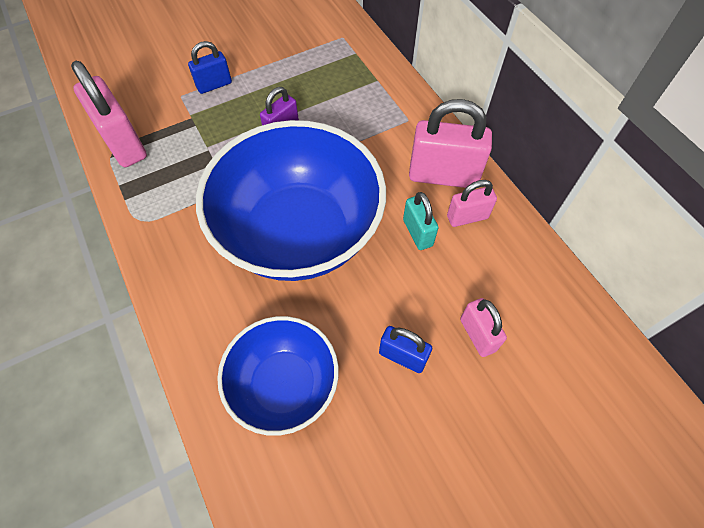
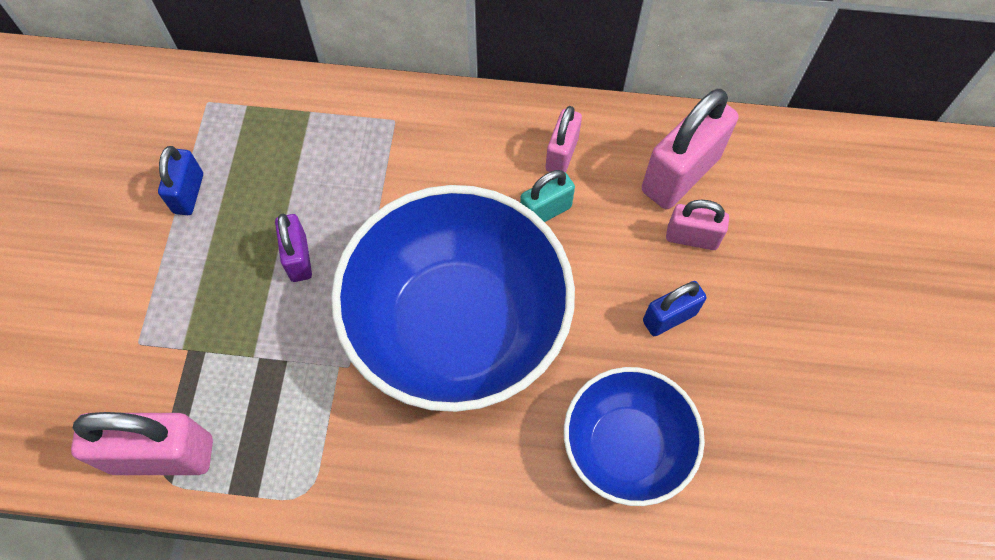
camera: 55 degrees left, 5 degrees up
blue padlock [188,41,232,94] -> blue padlock moved to [158,146,203,215]
turquoise padlock [403,192,438,250] -> turquoise padlock turned 45 degrees counterclockwise [520,170,575,222]
pink padlock [409,99,492,188] -> pink padlock moved to [642,89,738,209]

